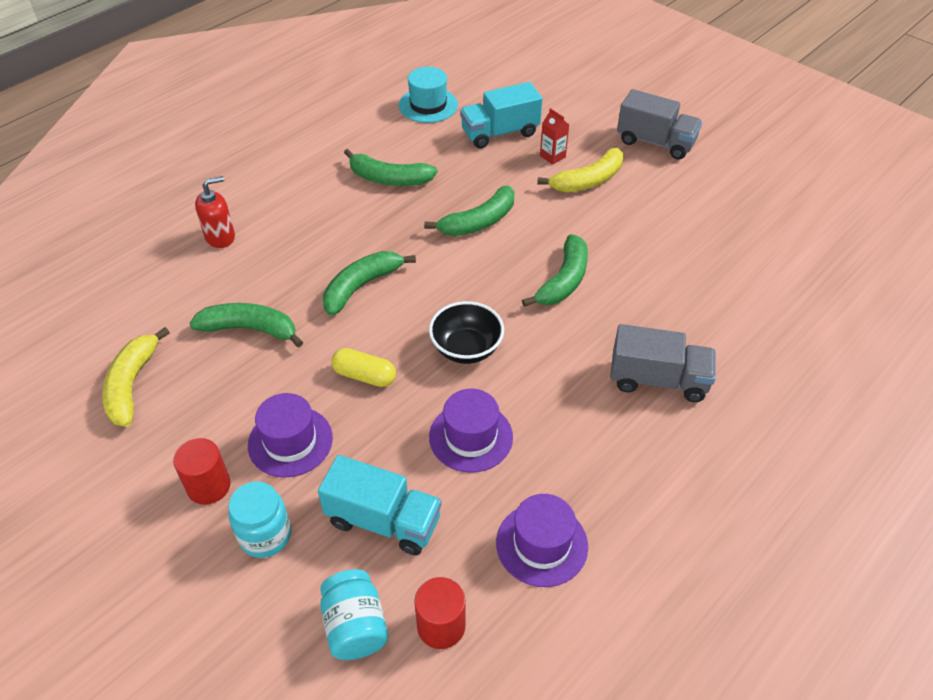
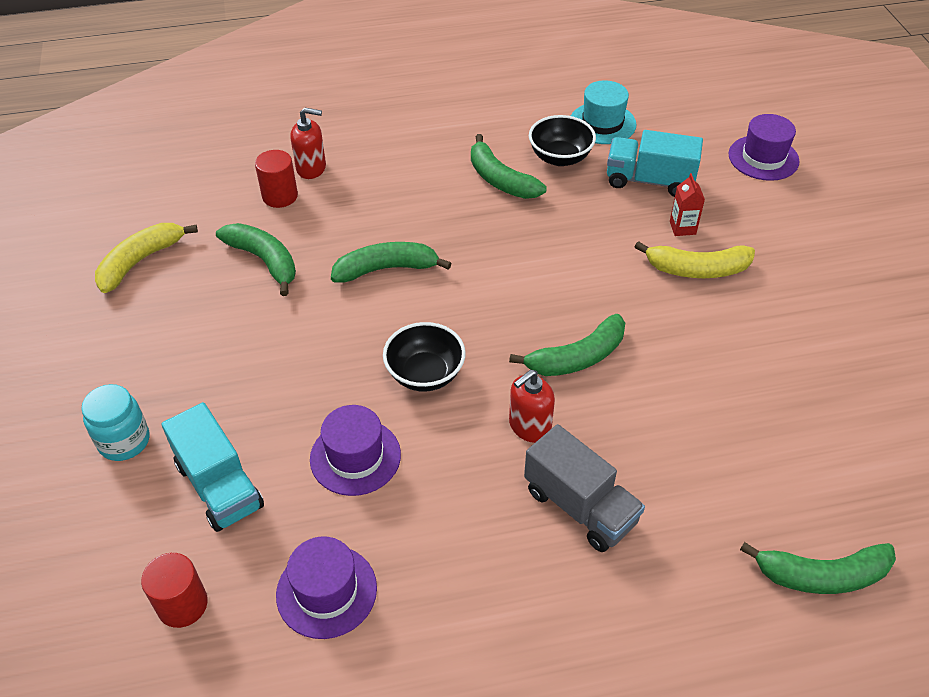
camera: 35 degrees right, 0 degrees up
red cylinder [173,438,231,505] -> red cylinder moved to [255,150,298,208]
purple hat [248,393,333,478] -> purple hat moved to [728,114,800,181]
turquoise jar [320,569,388,660] -> none
yellow capsule [332,348,396,387] -> none
green banana [424,186,515,236] -> green banana moved to [740,542,896,594]
grey truck [617,89,702,160] -> none
none -> red soap dispenser [509,370,555,443]
none -> black bowl [529,115,596,166]

